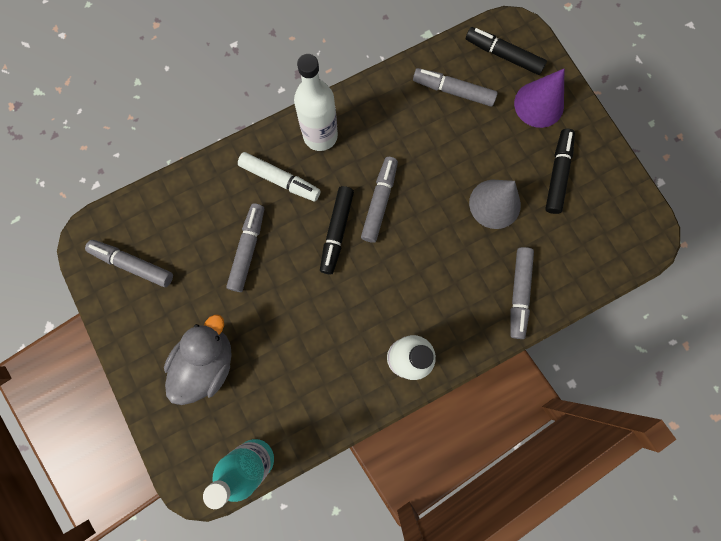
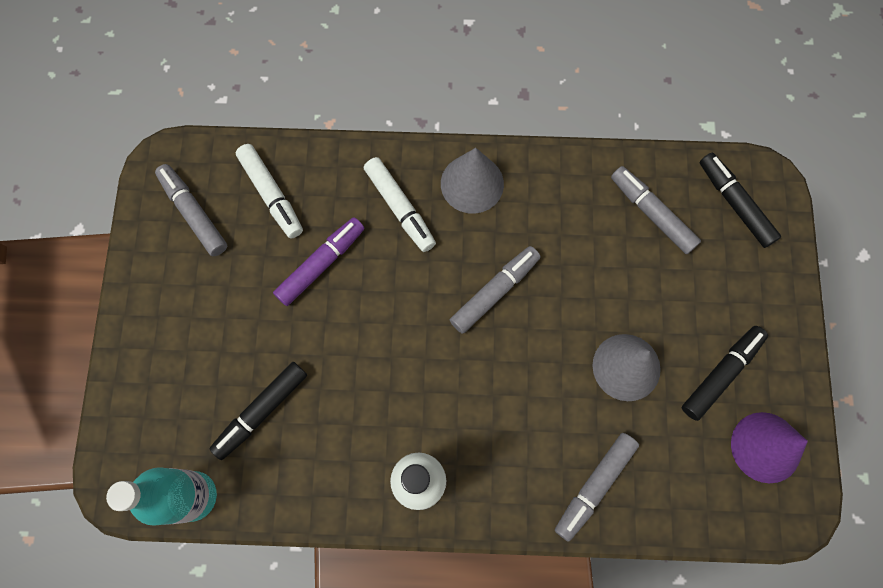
camera: 30 degrees right, 5 degrees down
grey duck [164,314,232,405] -> none
grey marker [226,203,264,292] -> purple marker [273,217,364,306]
white bottle [294,54,338,151] -> grey cone [441,148,504,213]
black marker [320,186,354,275] -> black marker moved to [209,362,307,460]
purple cone [514,69,564,128] -> purple cone moved to [731,412,808,483]
none -> white marker [235,144,303,238]

